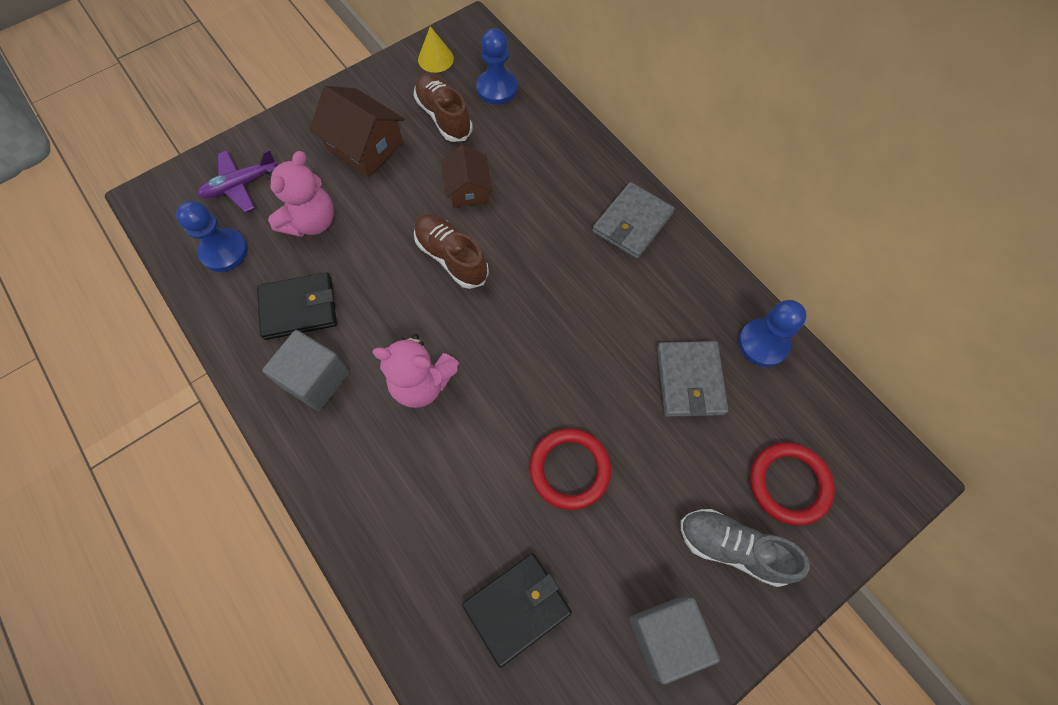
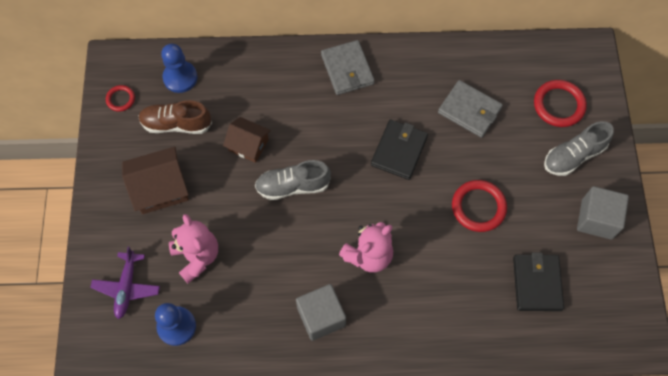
camera: 55 degrees left, 0 degrees up
black wallet [257,272,337,340] -> black wallet moved to [371,120,428,180]
brown shoe [414,214,489,289] -> grey shoe [255,160,331,200]
yellow cone [418,26,454,73] -> red ring [106,85,135,112]
blue pawn [738,300,807,367] -> none

